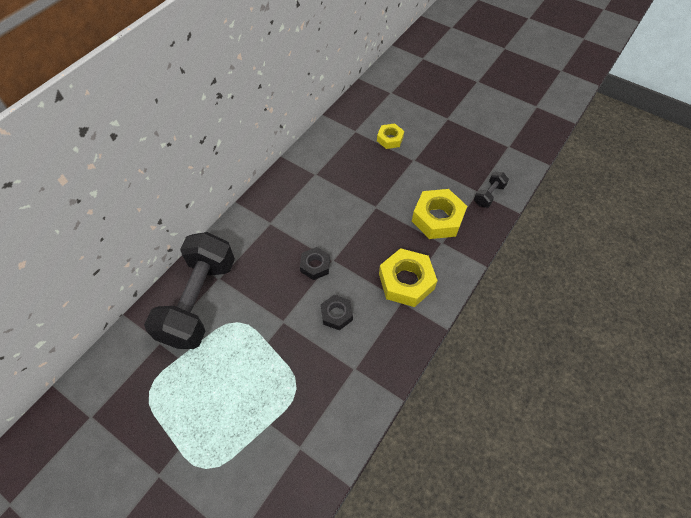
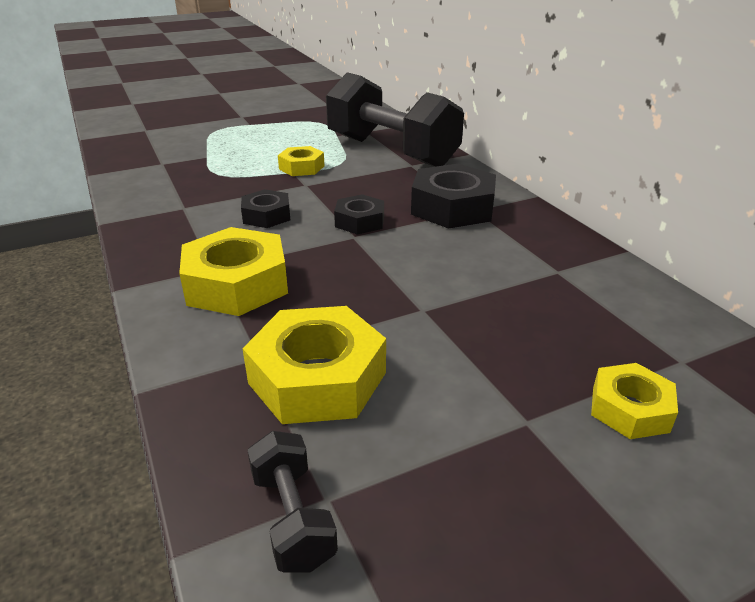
camera: 120 degrees right, 25 degrees down
none -> yellow nut [278,146,324,176]
none -> black nut [411,164,496,229]

